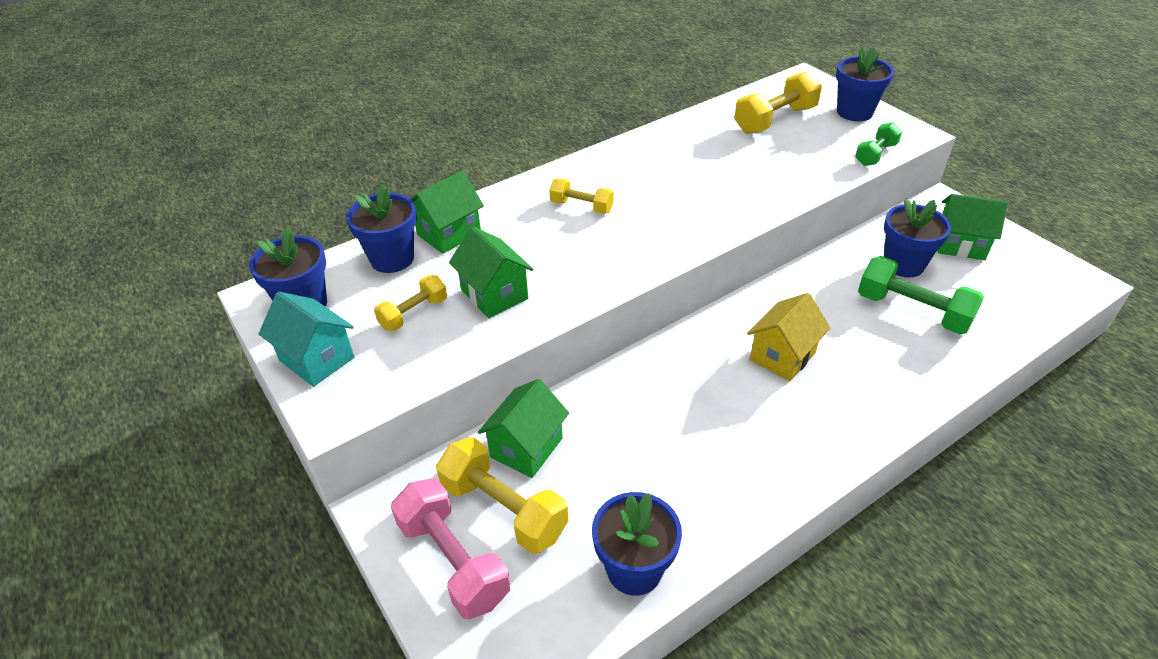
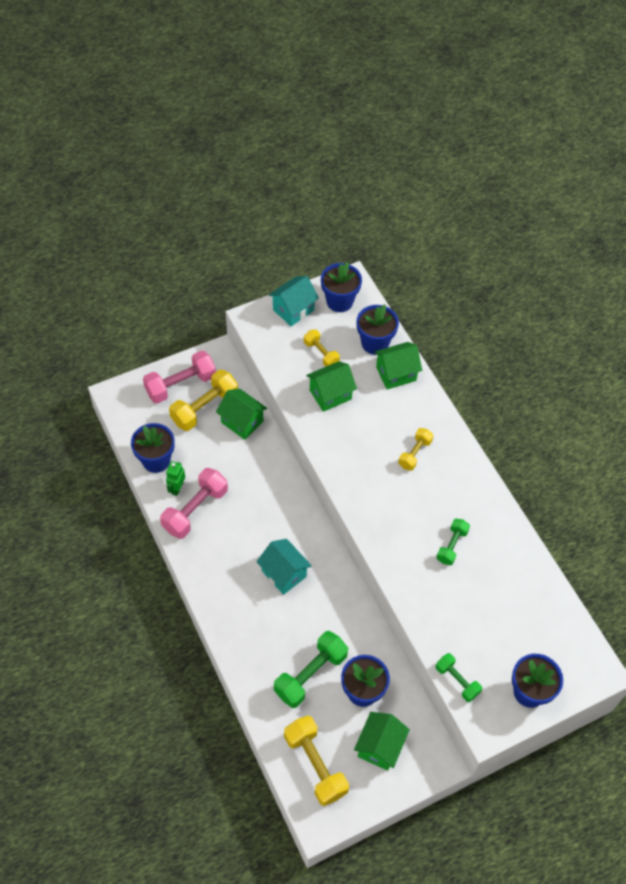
camera: 95 degrees right, 15 degrees up
green house [411,171,484,254] -> green house turned 75 degrees counterclockwise [374,342,422,389]
yellow dumbbell [734,71,822,134] -> yellow dumbbell moved to [284,716,349,806]
yellow house [747,293,830,382] -> turquoise house [256,539,312,595]
none -> pink dumbbell [160,468,228,539]
none -> green robot [166,461,185,496]
none -> green dumbbell [436,519,470,565]

